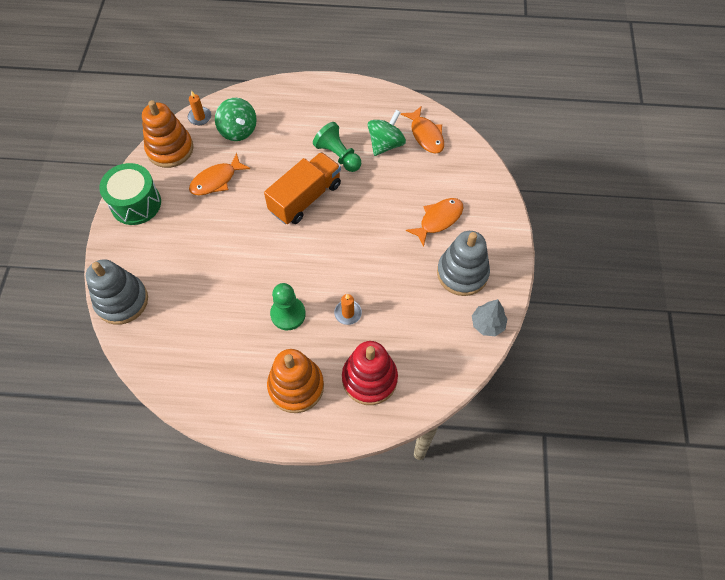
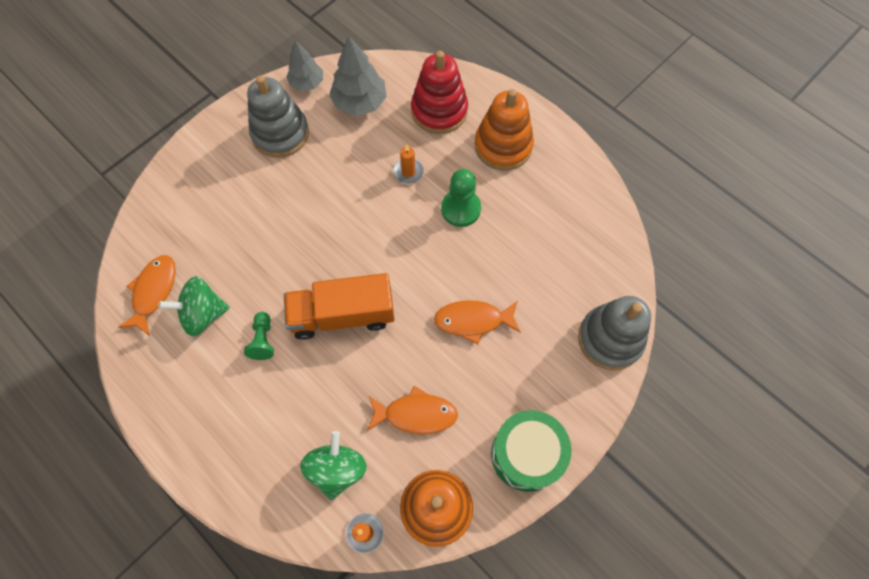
camera: 140 degrees left, 5 degrees up
green pawn [313,122,361,172] -> green pawn [244,312,274,360], size x0.66
orange fish [406,198,463,247] -> orange fish moved to [434,300,521,344]
none -> grey tree [329,36,387,116]

